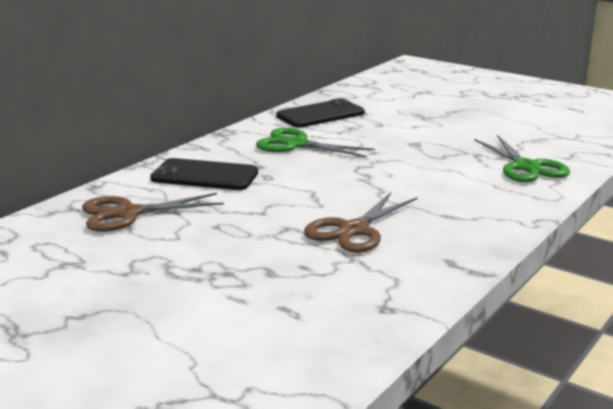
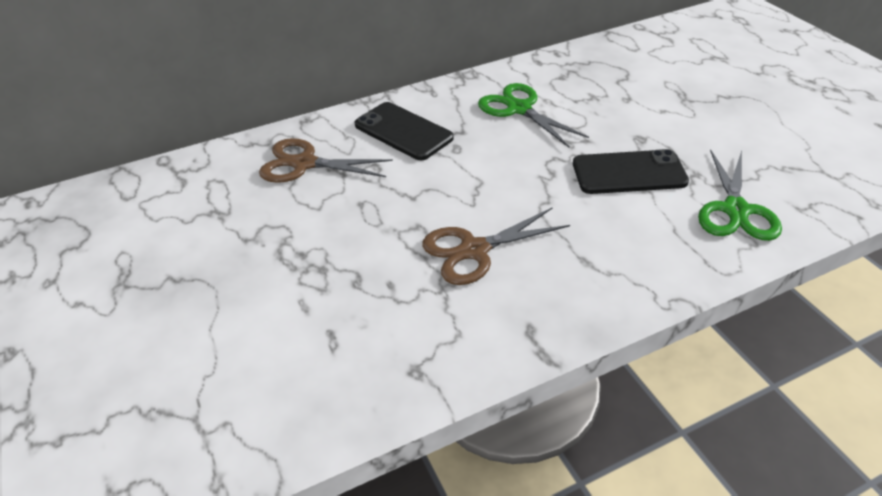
camera: 30 degrees right, 20 degrees up
black phone [276,98,365,127] -> black phone moved to [573,149,689,194]

